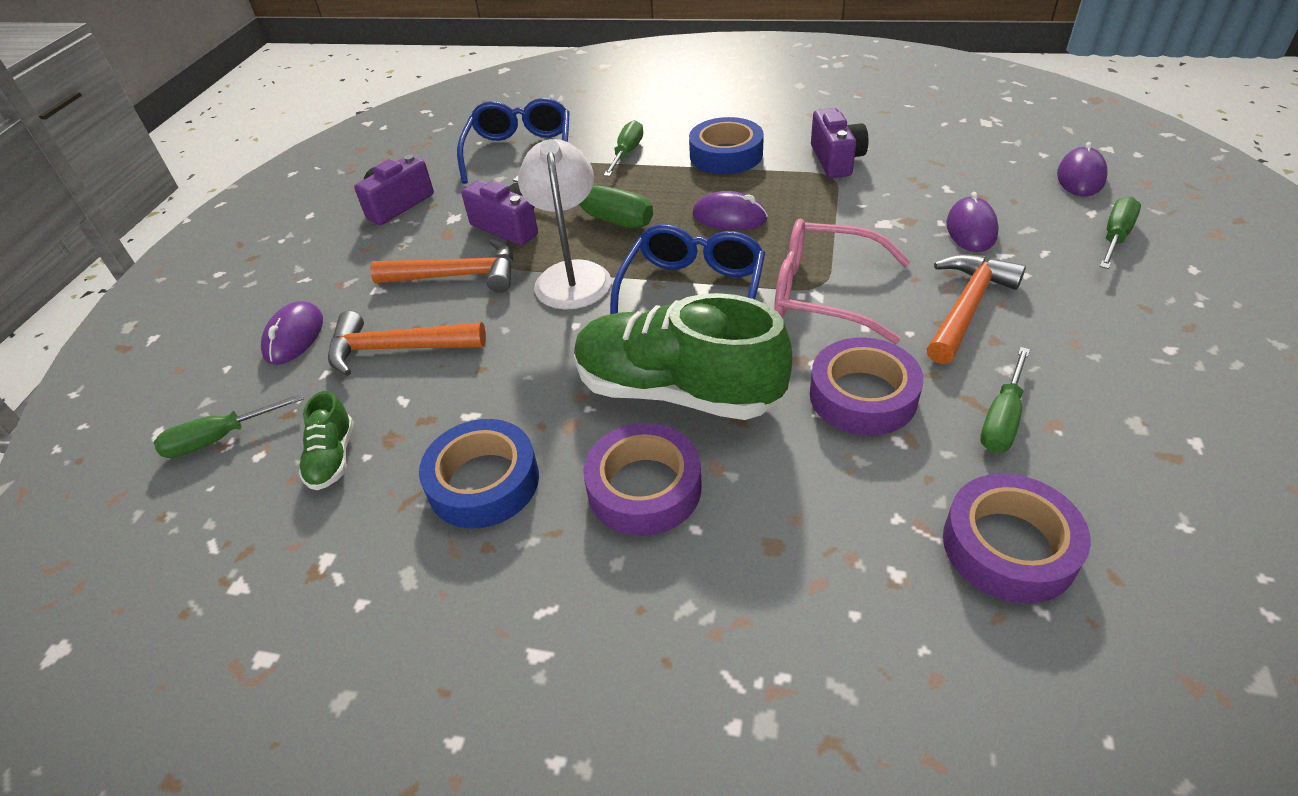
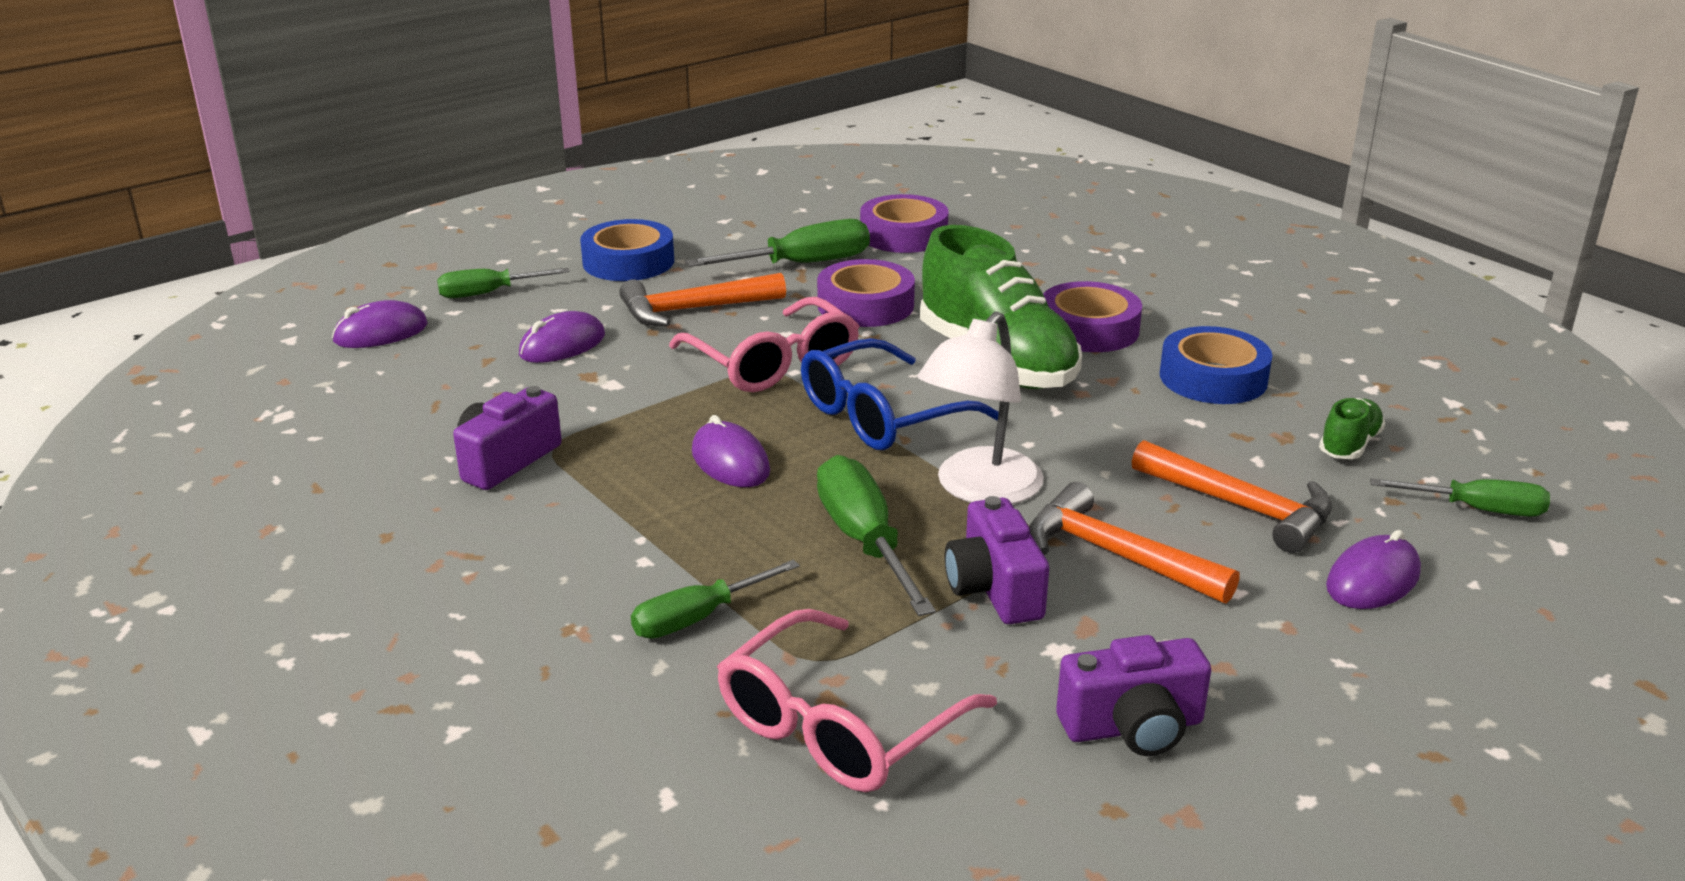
camera: 145 degrees left, 15 degrees down
blue glasses [457,98,570,184] -> pink glasses [717,609,997,792]
blue tape [689,117,764,174] -> blue tape moved to [580,219,674,281]
green screwdriver [980,347,1030,453] -> green screwdriver [686,219,870,267], size x1.51

